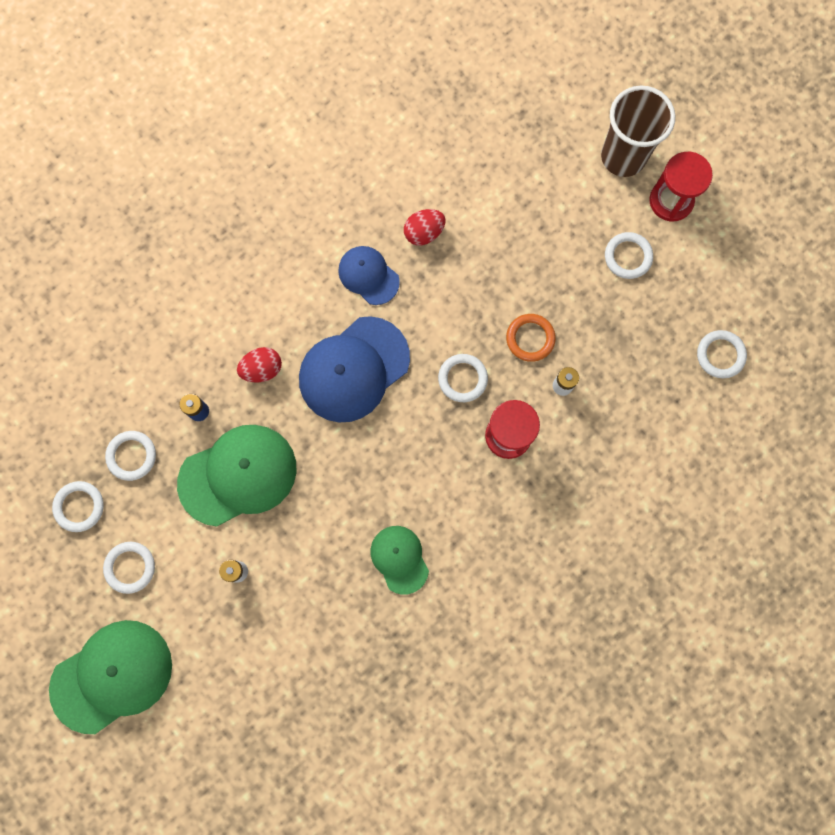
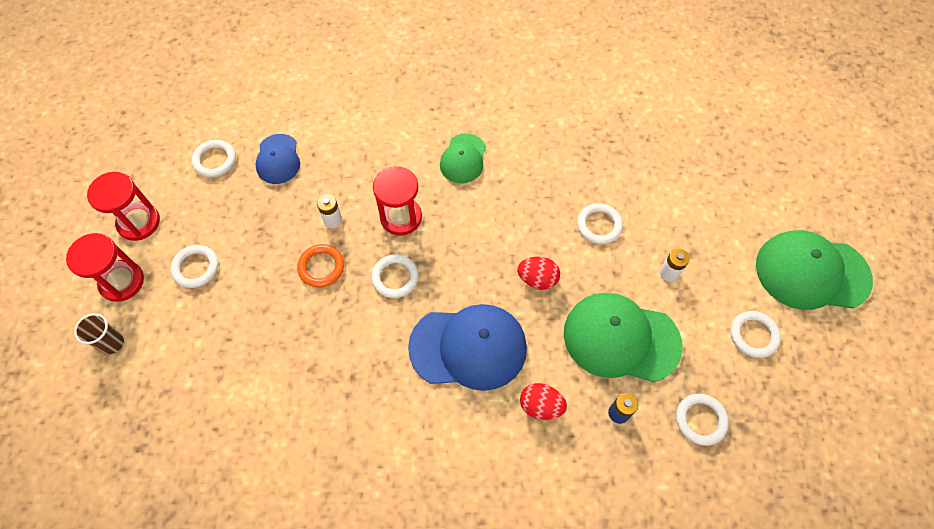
camera: 140 degrees left, 15 degrees down
white ring [52,481,104,532] -> white ring moved to [577,203,623,244]
blue cap [338,246,400,305] -> blue cap moved to [255,134,300,184]
green cap [370,526,429,595] -> green cap moved to [440,133,486,183]
red egg [404,209,446,245] -> red egg moved to [517,257,560,290]
brown cup [601,86,675,177] -> brown cup [74,313,124,354], size x0.50
none -> red hourglass [87,172,160,241]

